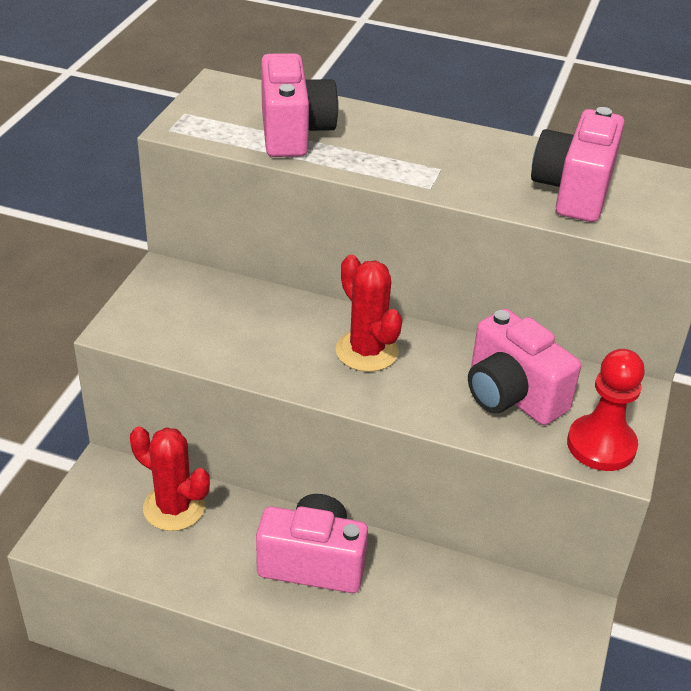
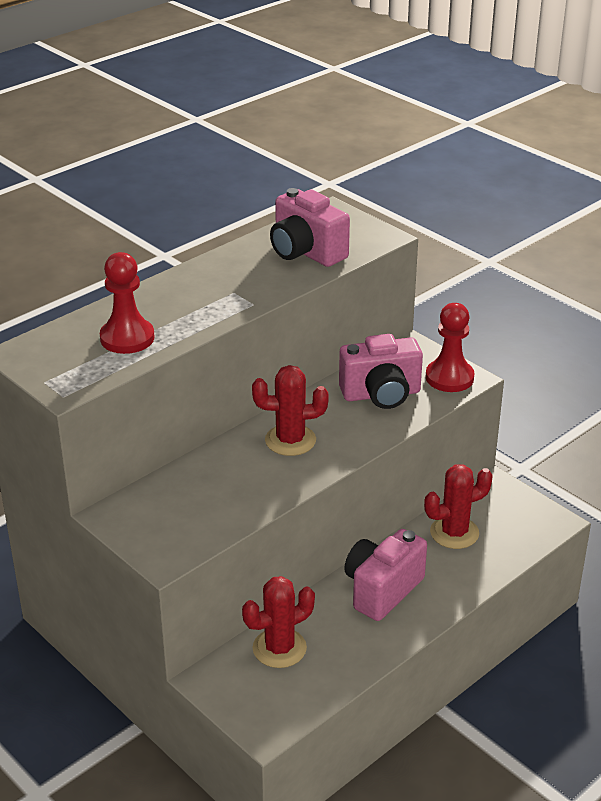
camera: 60 degrees left, 5 degrees down
pink camera [261,53,338,157] -> red pawn [100,252,154,354]
none -> red cactus [424,464,493,549]

